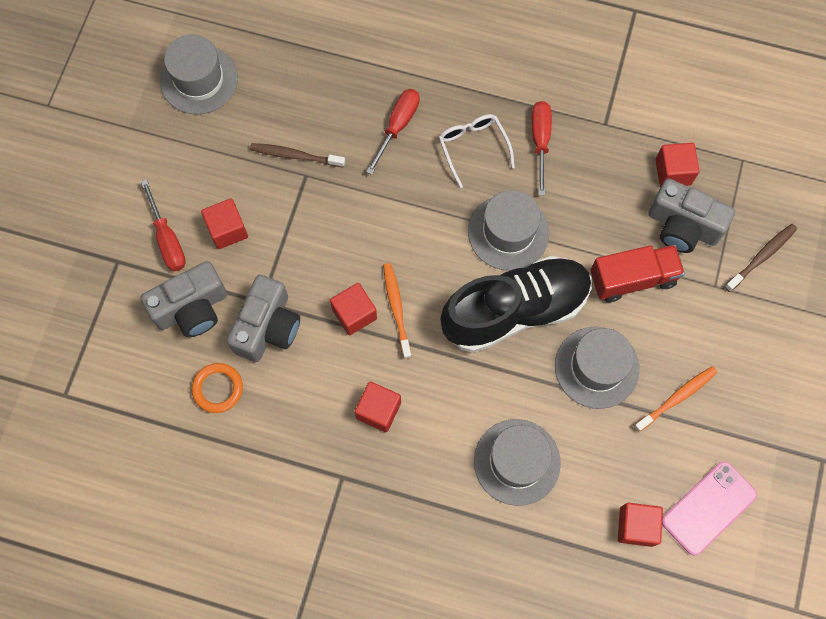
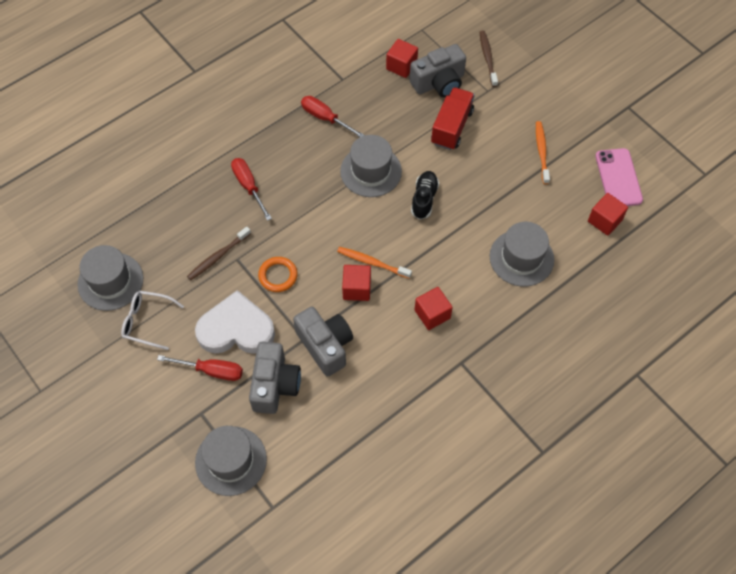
camera: 55 degrees left, 10 degrees down
orange ring [192,363,243,413] -> orange ring moved to [258,257,298,292]
red cube [201,198,248,249] -> white heart [195,290,275,354]
white glasses [439,114,515,188] -> white glasses moved to [121,291,184,350]
black shoe [440,256,592,353] -> black shoe [411,171,439,220], size x0.47
grey hat [555,327,639,409] -> grey hat moved to [195,426,267,496]

